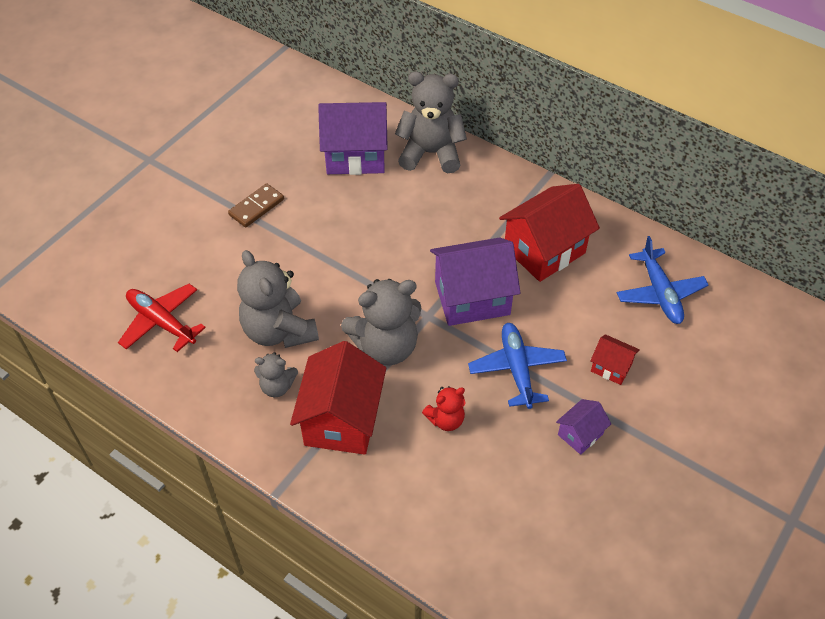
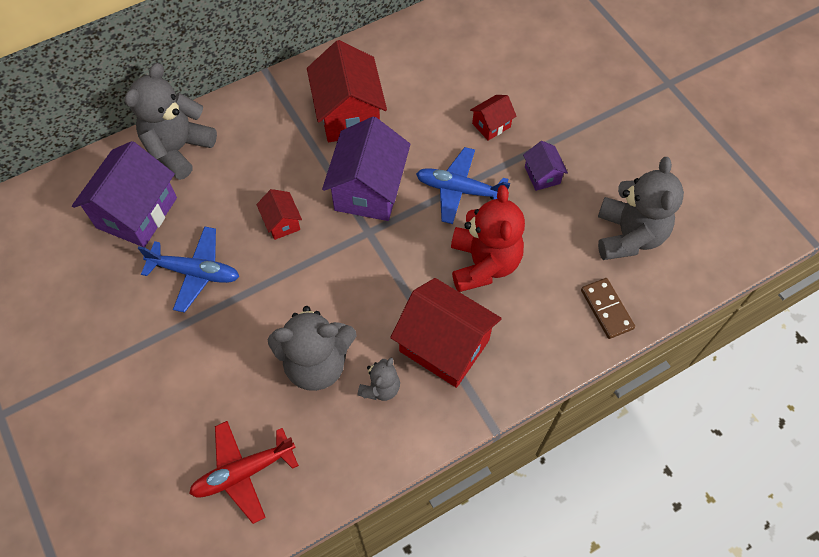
camera: 65 degrees left, 10 degrees up
brown domino [228,183,284,227] -> brown domino moved to [581,278,635,339]
grey teddy bear [341,279,421,365] -> grey teddy bear moved to [598,157,684,260]
red teddy bear [422,386,466,431] -> red teddy bear [451,185,525,292], size x1.93
blue plane [617,236,709,324] -> blue plane moved to [138,226,239,313]
none -> red house [256,189,302,240]

